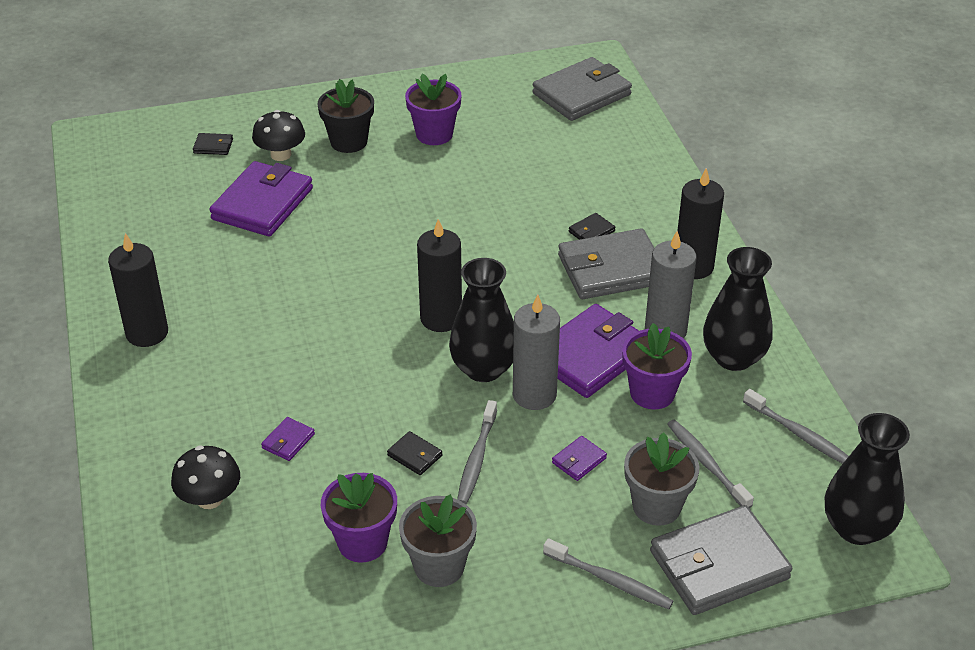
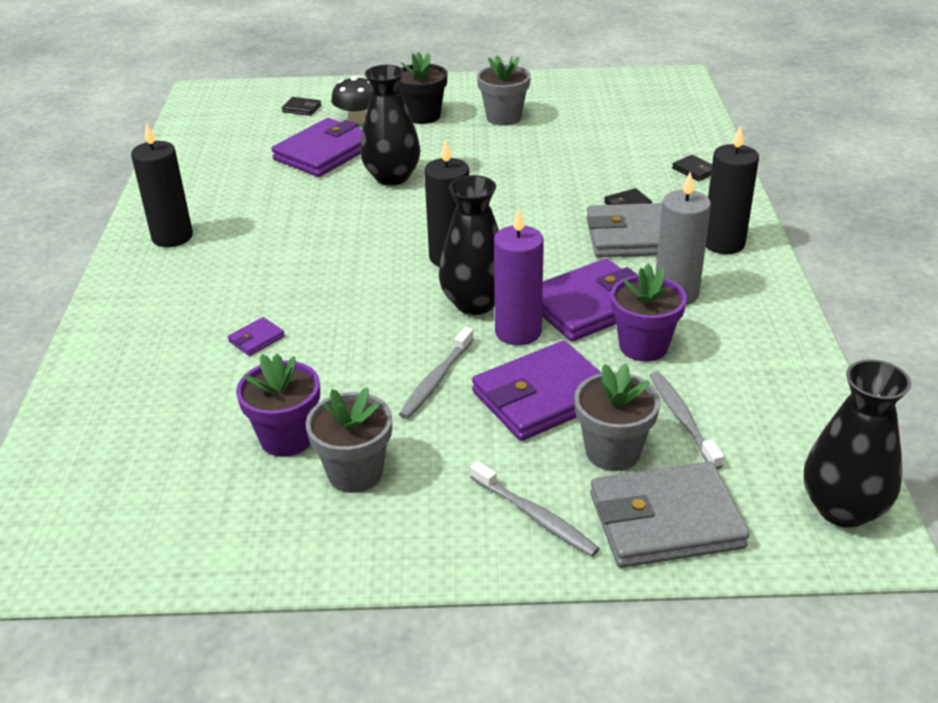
camera: 15 degrees right, 5 degrees down
black mushroom [171,446,240,509] -> none
black wallet [387,431,442,475] -> black wallet moved to [672,155,712,181]
purple flower pot [405,74,462,145] -> grey flower pot [477,55,531,126]
grey candle [513,294,560,410] -> purple candle [494,208,544,345]
grey wallet [532,57,632,121] -> none
purple wallet [552,436,607,481] -> purple wallet [472,341,602,441], size x2.37
black vase [703,247,773,371] -> black vase moved to [360,65,421,185]
grey toothbrush [743,389,849,464] -> none

